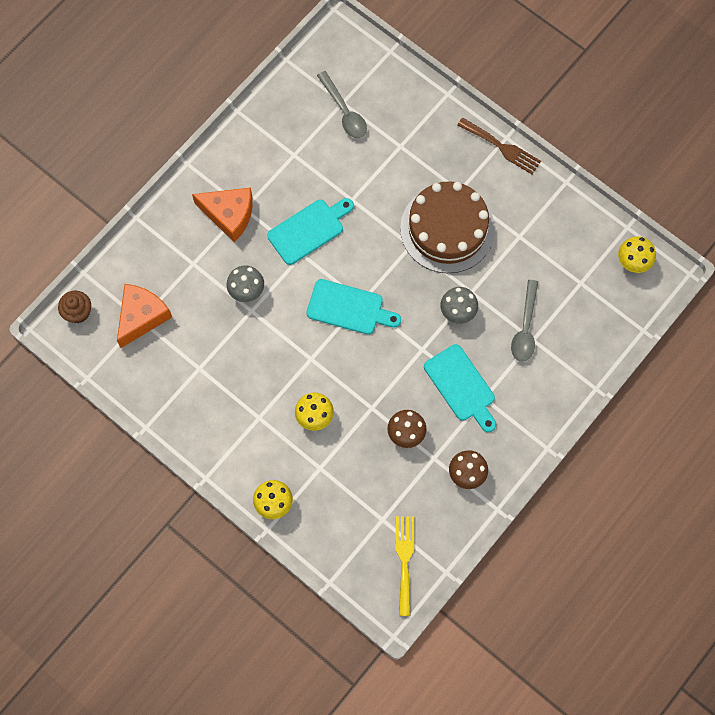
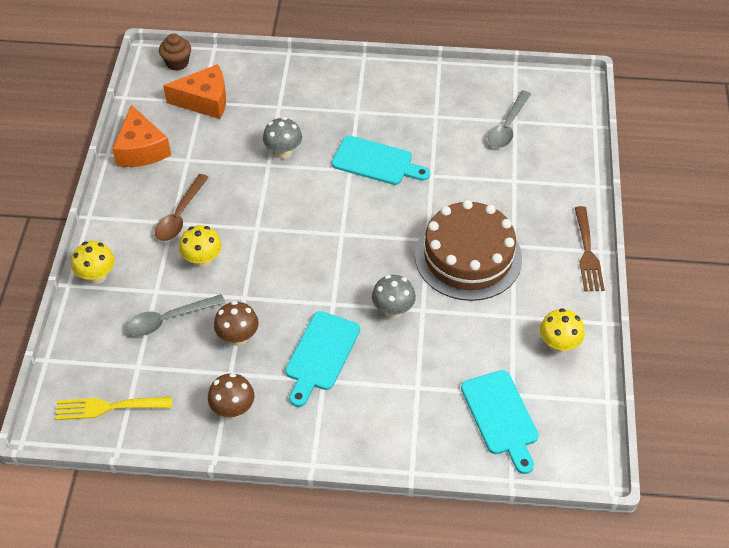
camera: 55 degrees right, 20 degrees down
orange cheese [192,188,253,242] -> orange cheese moved to [112,105,171,167]
turquoise cutting board [307,279,401,334] -> turquoise cutting board moved to [461,370,539,474]
yellow fork [396,516,414,616] -> yellow fork turned 150 degrees counterclockwise [55,397,172,420]
grey spoon [511,280,538,362] -> grey spoon moved to [126,294,225,336]
yellow mushroom [618,236,656,273] -> yellow mushroom moved to [540,308,585,353]
none -> brown spoon [155,174,209,241]

